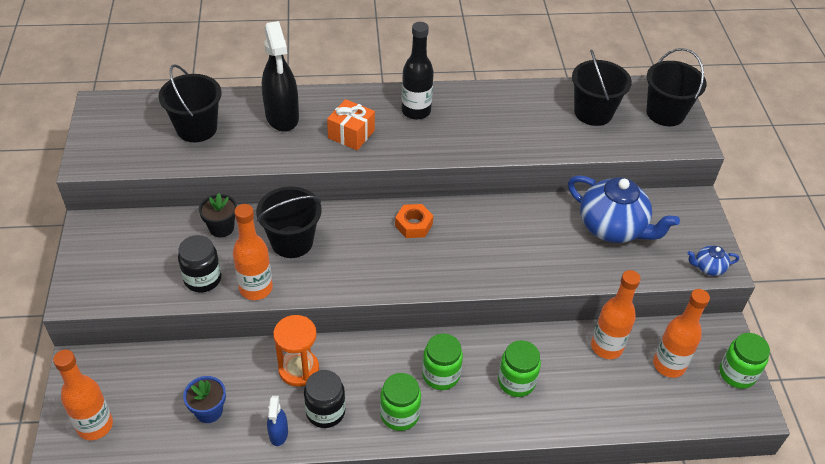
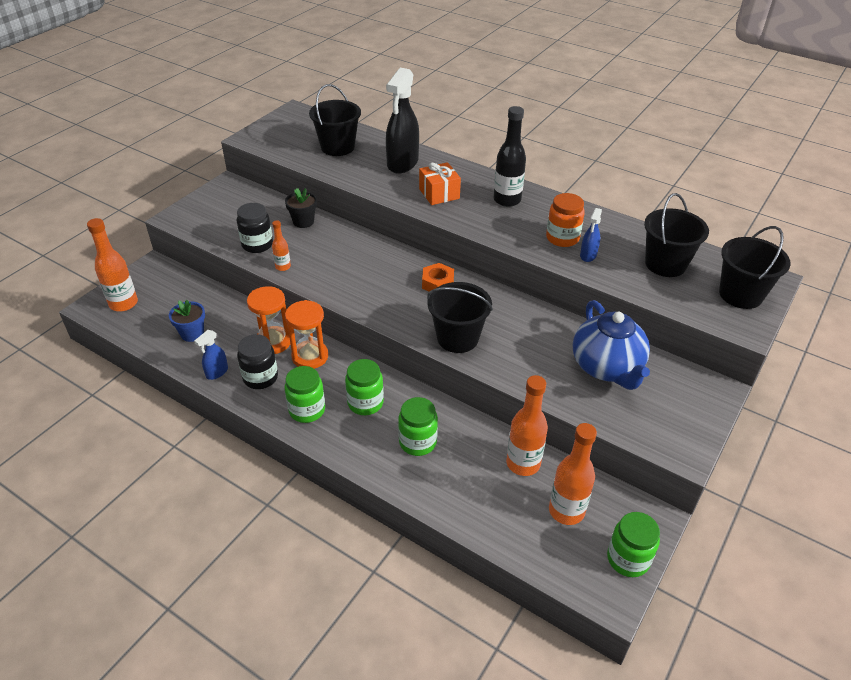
camera: 40 degrees right, 5 degrees down
orange bottle [233,204,273,300] -> orange bottle [272,220,291,271], size x0.54
black bucket [256,186,322,258] -> black bucket moved to [427,282,493,353]
blue teapot [687,246,739,276] -> none
none -> orange hourglass [285,300,328,369]
none -> orange jar [546,193,585,247]
none -> blue spray bottle [580,208,602,262]

